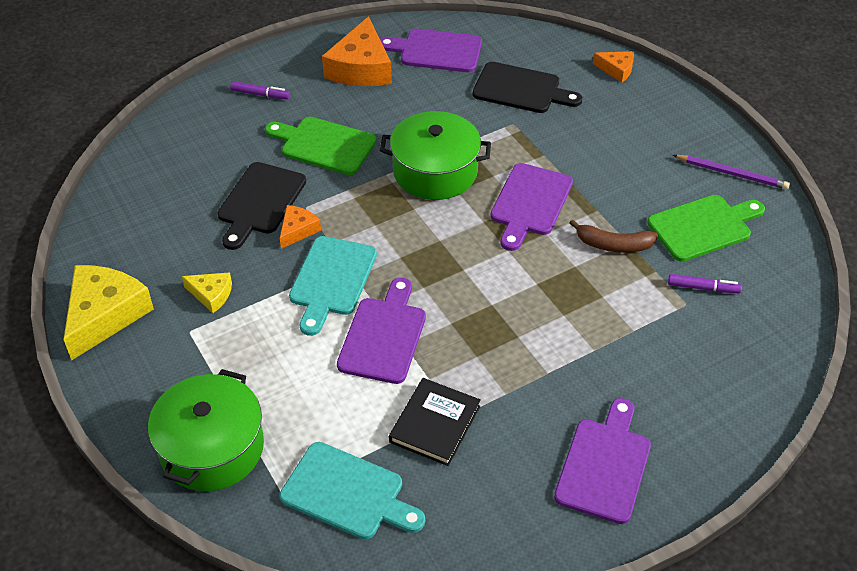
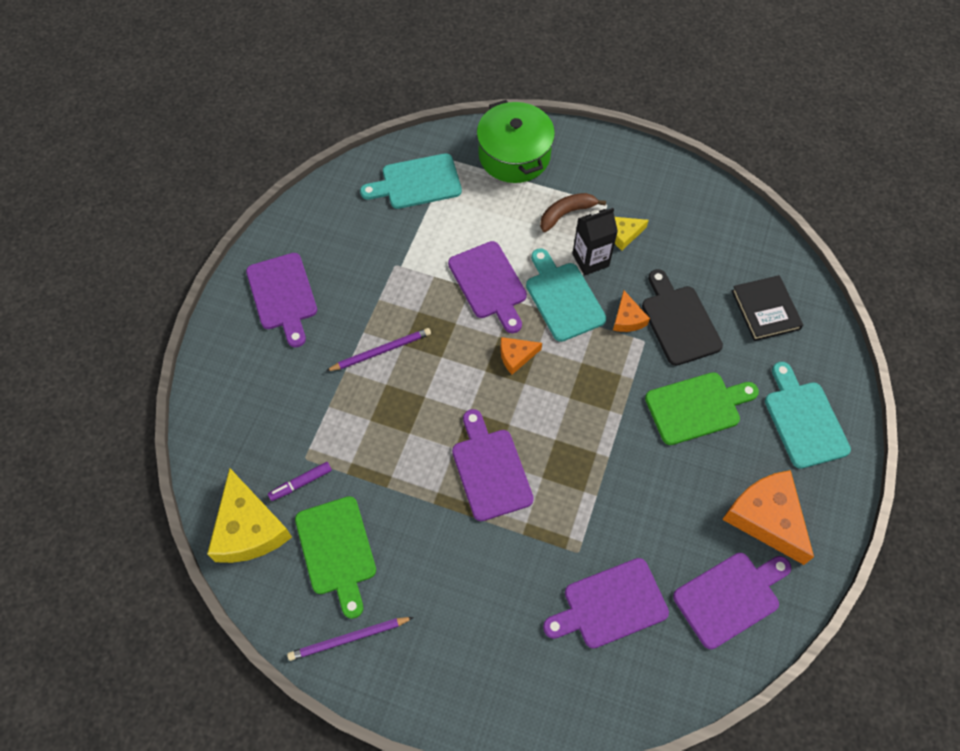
camera: 140 degrees right, 15 degrees up
yellow cheese [63,265,154,360] -> yellow cheese moved to [207,468,292,563]
purple marker [230,81,290,99] -> turquoise cutting board [765,362,851,469]
green pot [380,111,491,200] -> none
black book [389,378,481,466] -> black book moved to [732,275,803,341]
black cutting board [473,62,582,113] -> purple cutting board [543,558,669,649]
brown banana [569,219,658,253] -> brown banana moved to [540,193,606,232]
orange cheese [593,51,634,83] -> orange cheese moved to [500,337,542,374]
green cutting board [647,195,765,262] -> green cutting board turned 45 degrees counterclockwise [295,496,376,619]
none -> purple pencil [326,328,431,371]
none -> black carton [572,208,618,276]

